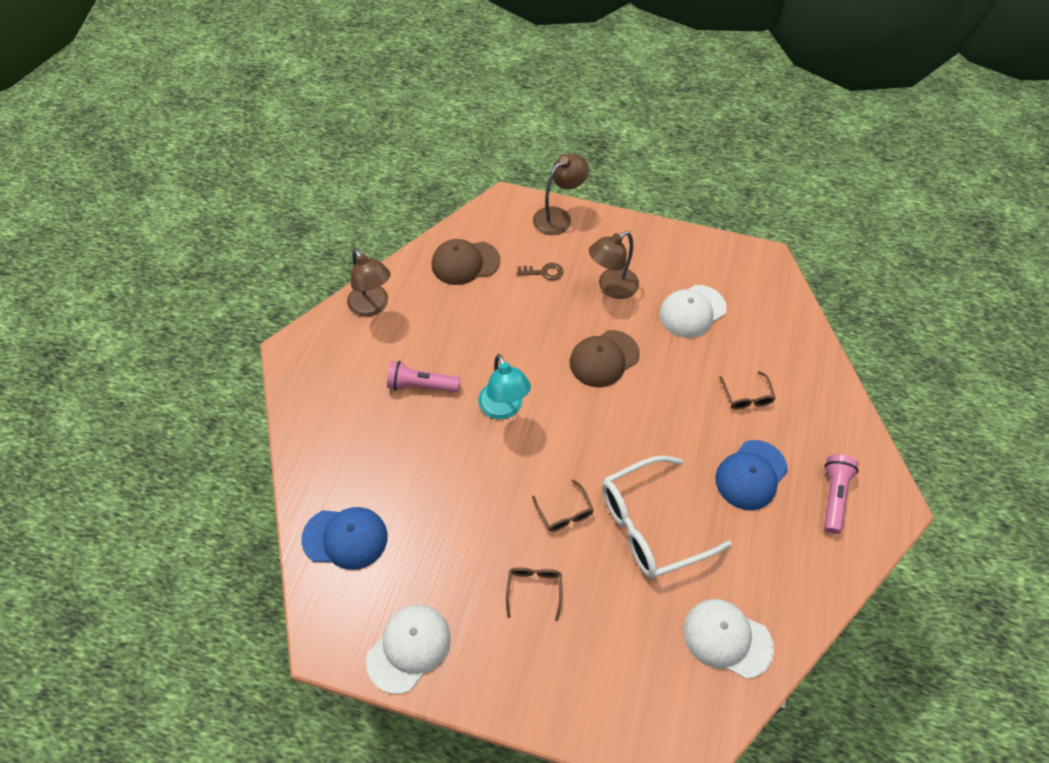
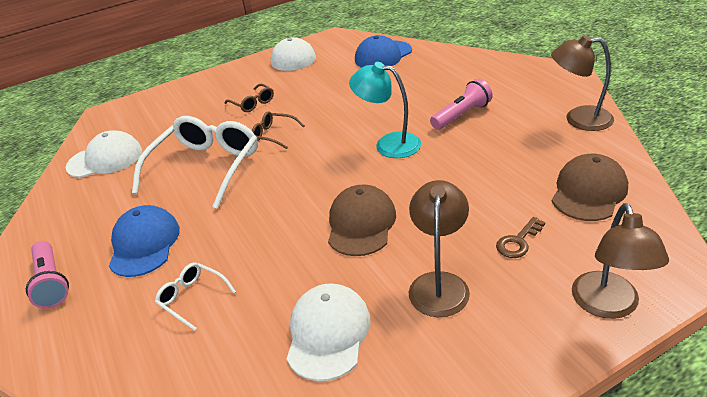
camera: 140 degrees right, 20 degrees down
brown glasses [719,371,776,409] -> white glasses [155,263,236,331]

